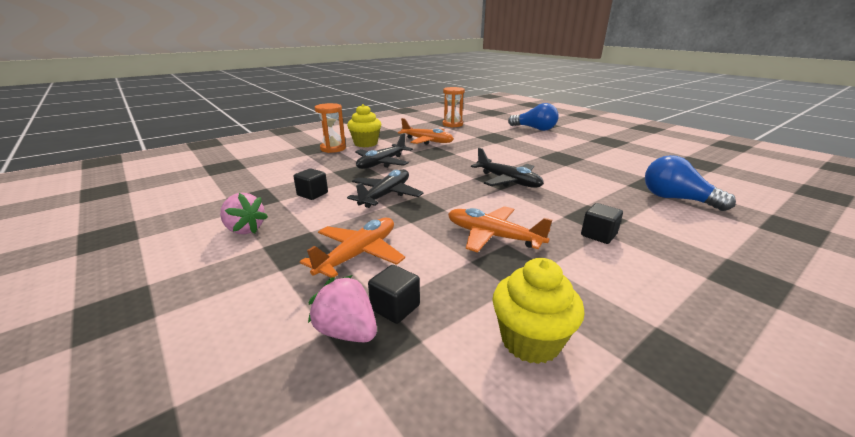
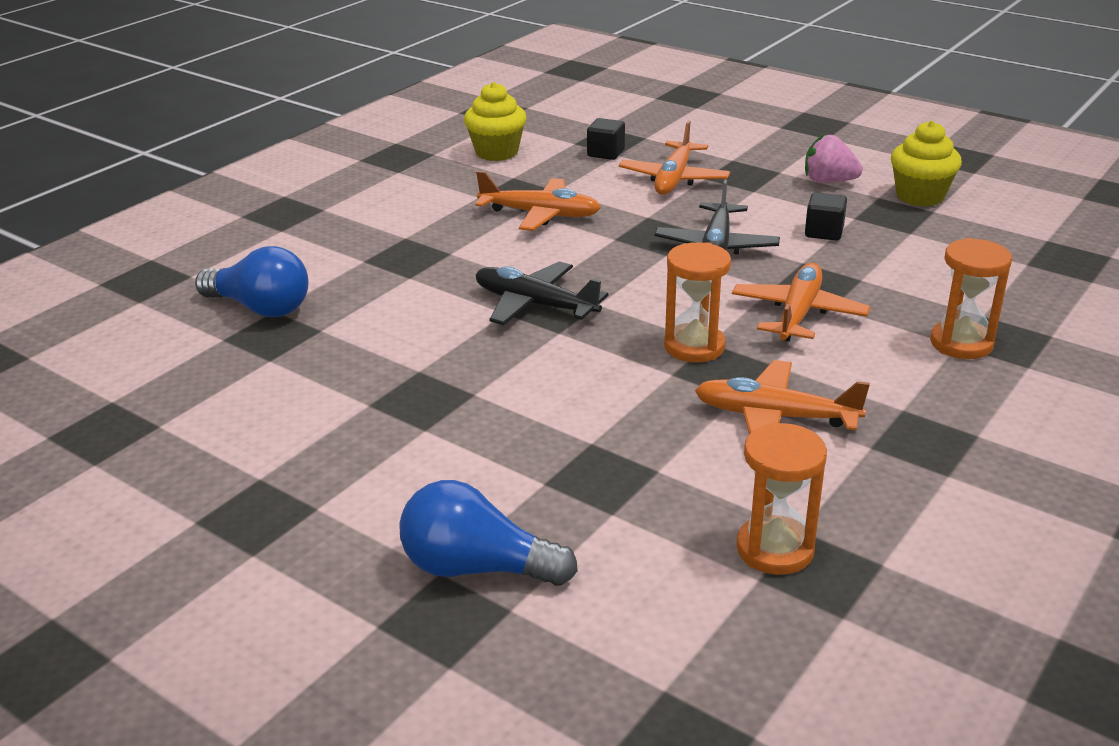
camera: 165 degrees right, 5 degrees up
pink strawberry [308,275,377,342] -> none
yellow cupcake [347,104,381,147] -> yellow cupcake moved to [891,121,962,206]
black plane [355,133,413,169] -> orange plane [732,263,870,341]
black cube [581,203,623,244] -> none
none -> orange hourglass [664,242,731,362]

